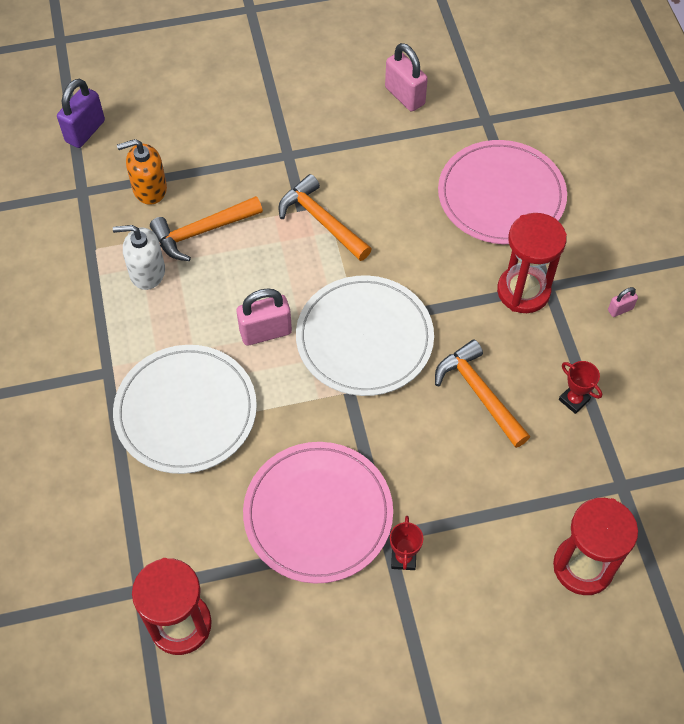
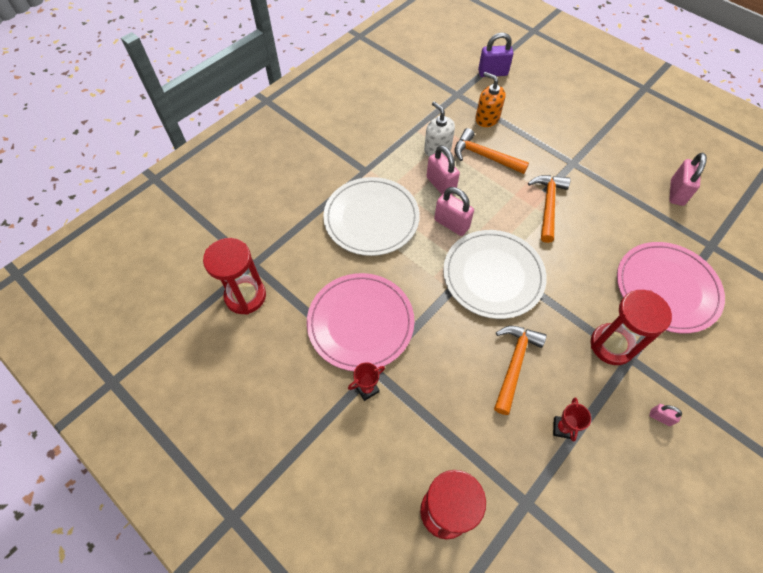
camera: 55 degrees right, 0 degrees up
none -> pink padlock [427,145,460,195]

